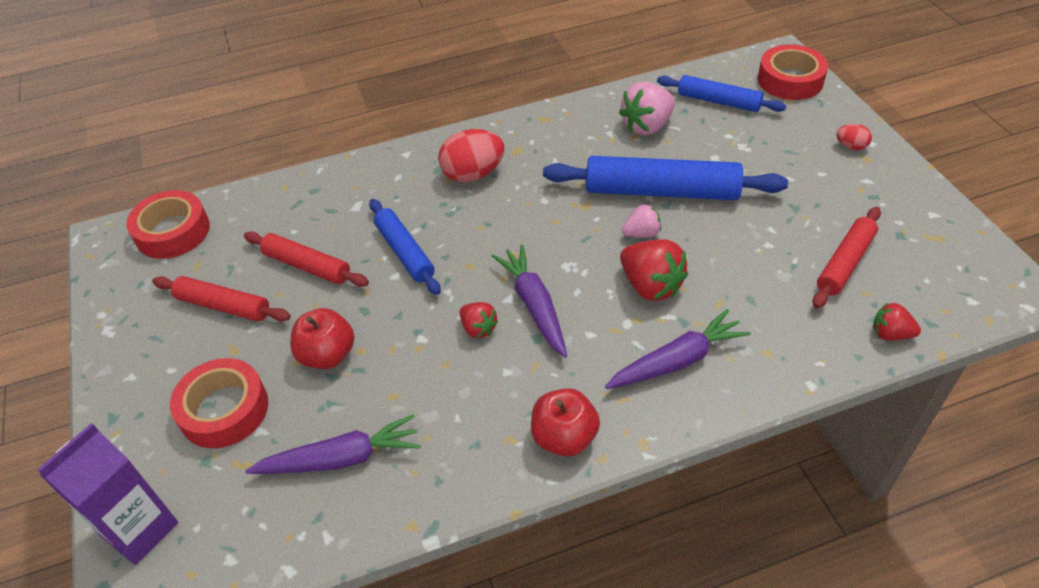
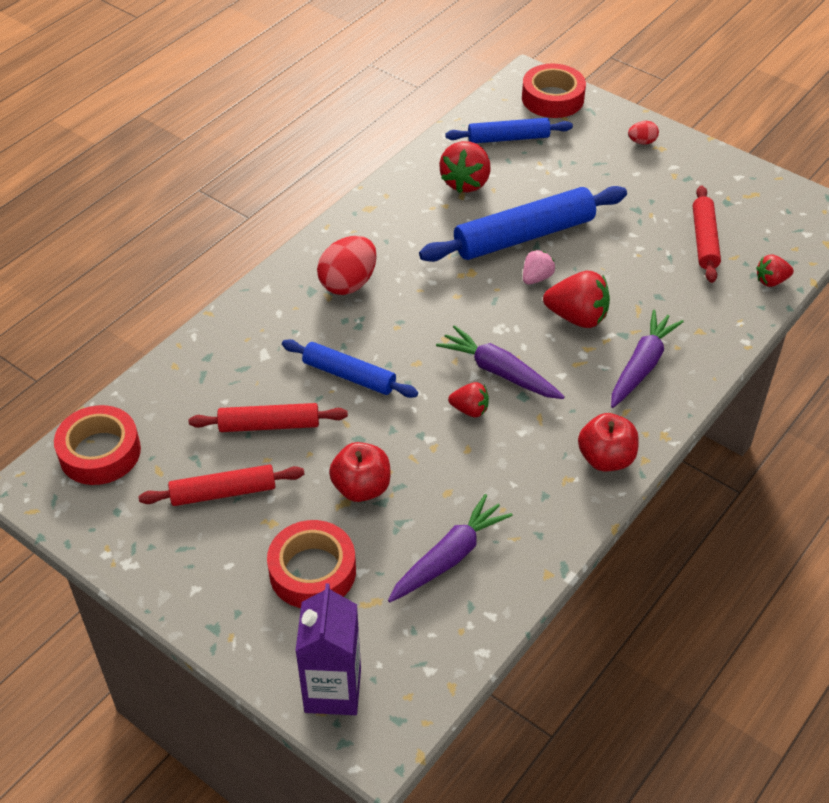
camera: 35 degrees left, 0 degrees up
pink strawberry [619,82,675,135] -> red strawberry [439,141,490,193]

